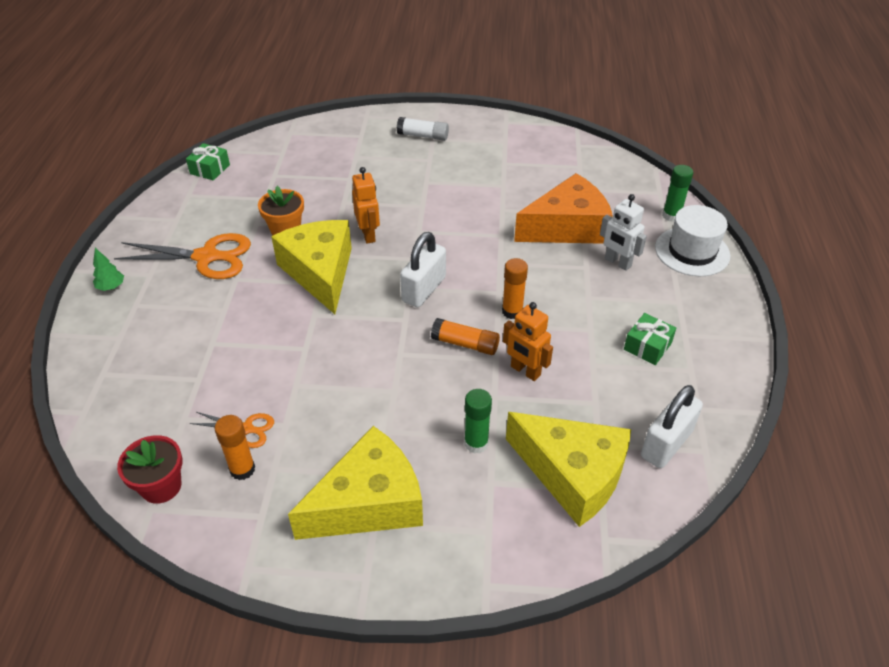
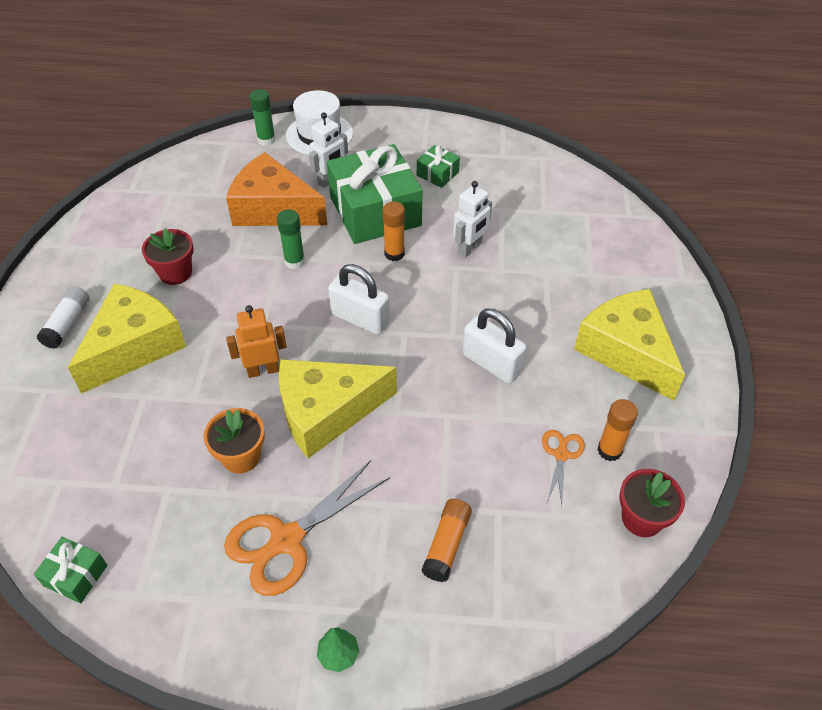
camera: 90 degrees left, 5 degrees up
orange scissors [114,233,251,279] -> orange scissors turned 135 degrees counterclockwise [224,460,390,596]
orange glue stick [431,318,500,355] -> orange glue stick moved to [422,499,472,582]
green glue stick [464,389,492,454] -> green glue stick moved to [277,209,305,269]
orange robot [503,302,553,381] -> white robot [453,181,492,258]
yellow cheese [506,412,631,527] -> yellow cheese moved to [68,283,186,394]
orange cheese [514,173,613,244] -> orange cheese turned 45 degrees counterclockwise [226,152,327,226]
white padlock [641,385,703,468] -> white padlock moved to [463,309,527,384]
none -> red flower pot [142,228,194,285]
none -> green gift [327,144,422,244]

